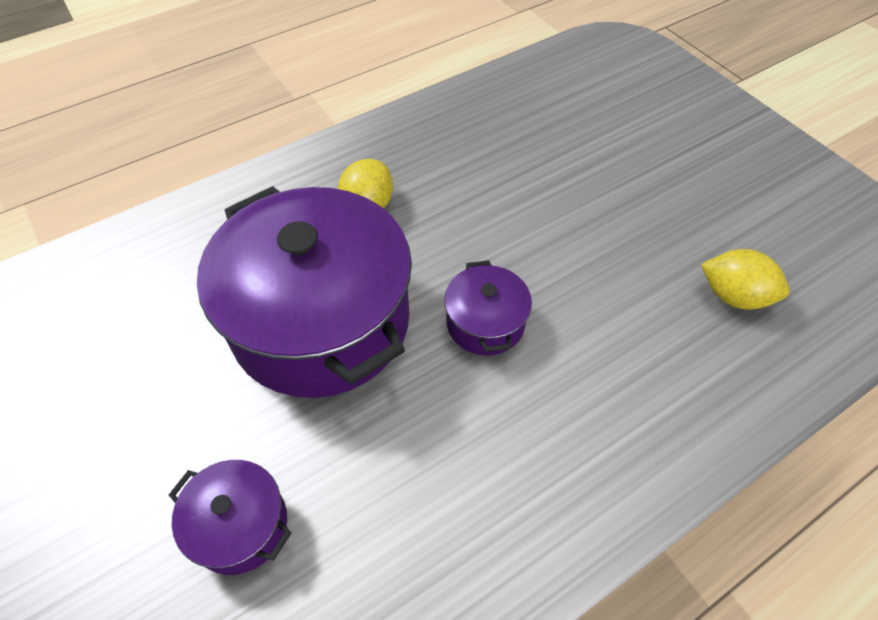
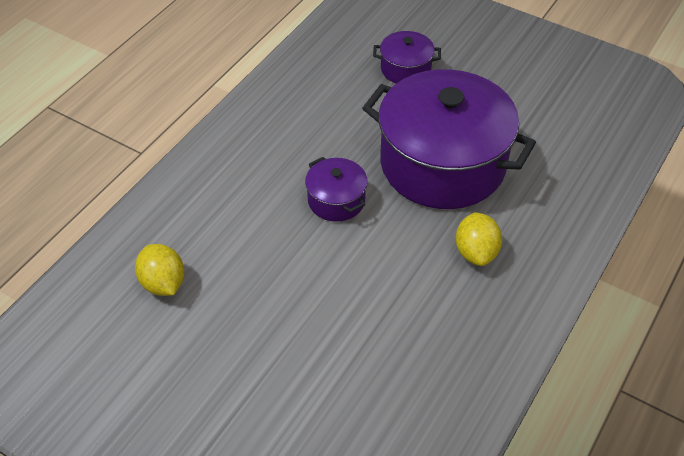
camera: 155 degrees right, 5 degrees down
yellow lemon [701,249,790,310] -> yellow lemon turned 60 degrees clockwise [135,244,184,296]

